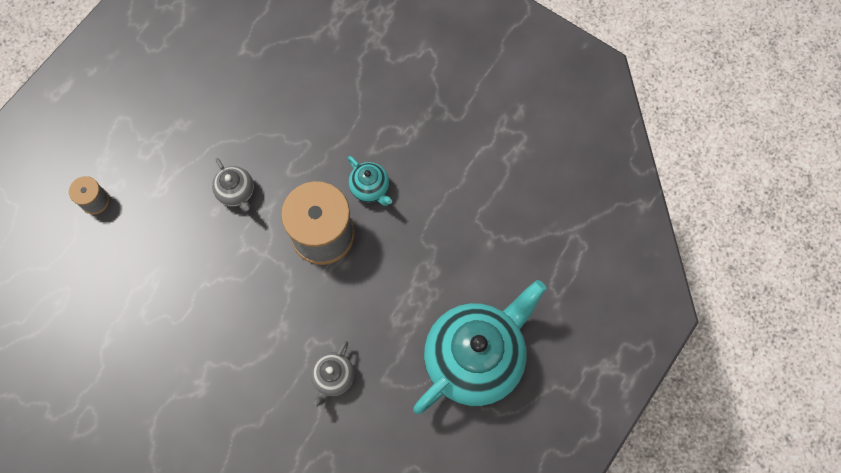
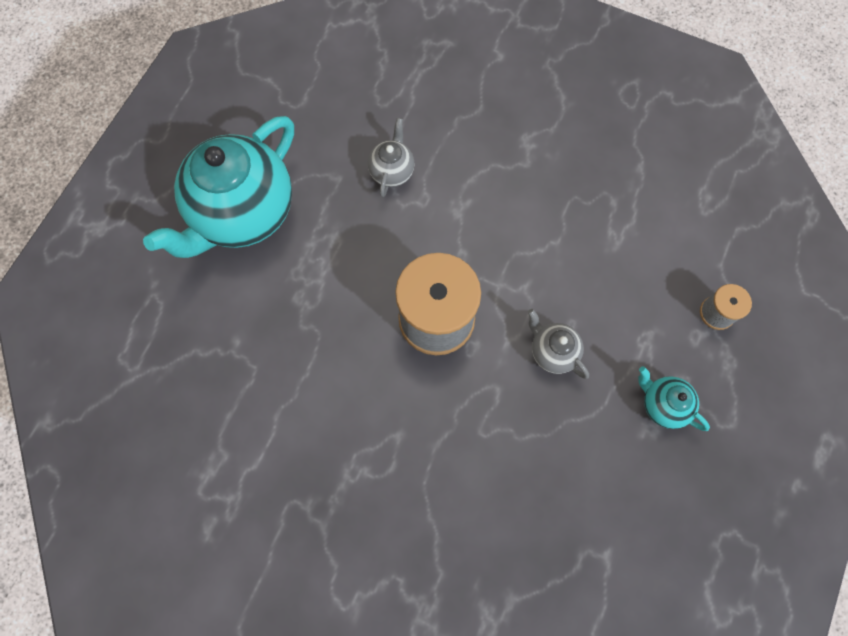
camera: 170 degrees right, 0 degrees up
turquoise teapot [348,156,392,206] -> turquoise teapot moved to [638,367,710,431]

